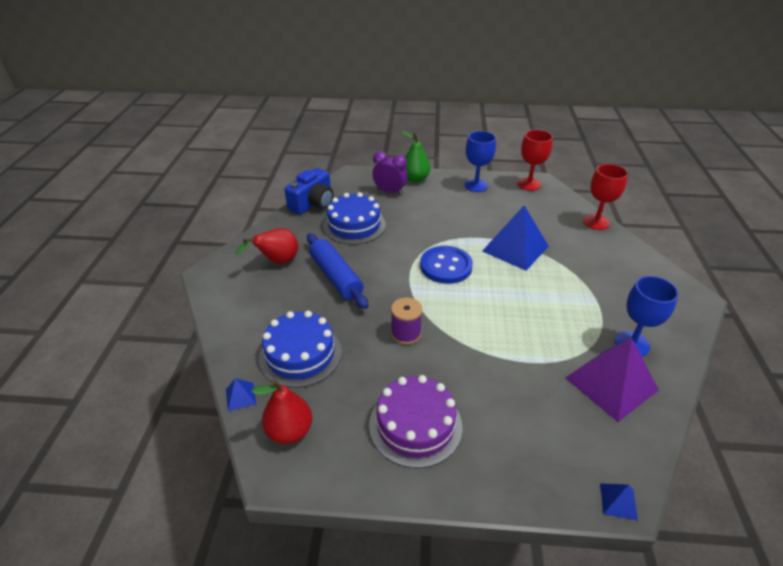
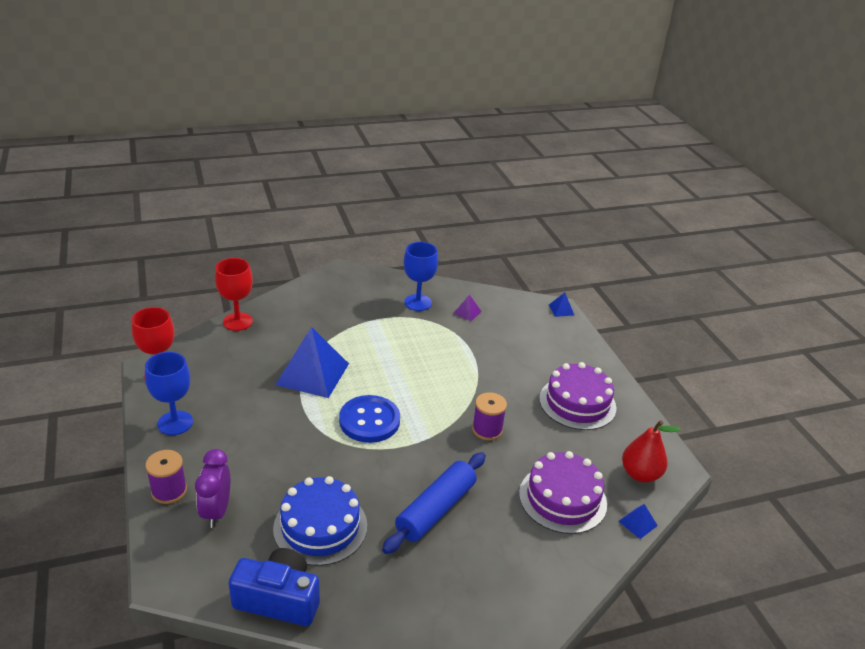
camera: 115 degrees left, 5 degrees down
red pear [236,228,298,264] -> none
blue cake [259,311,342,388] -> purple cake [519,451,607,534]
green pear [402,131,431,183] -> purple spool [145,450,187,504]
purple pyramid [566,338,659,422] -> purple pyramid [453,294,482,321], size x0.42

